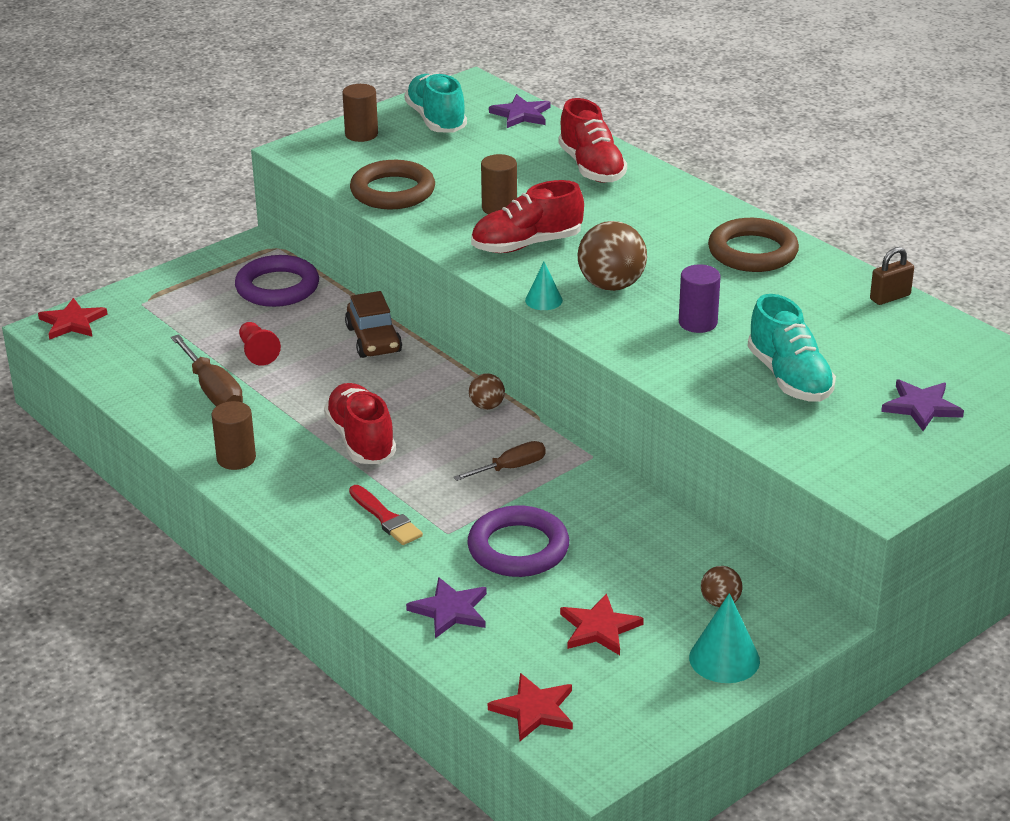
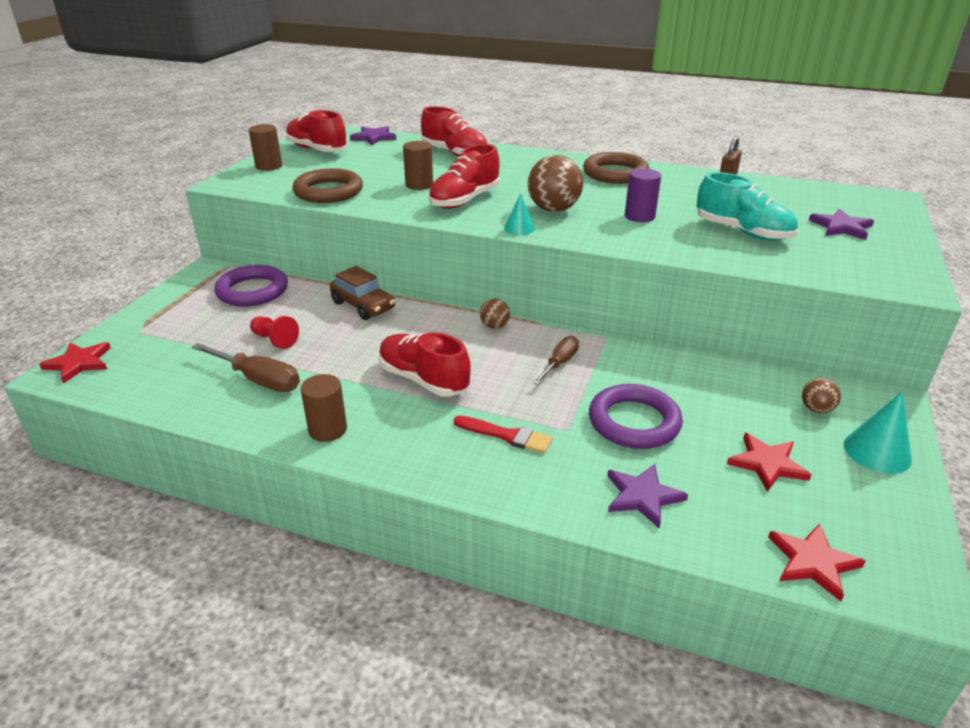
camera: 30 degrees left, 0 degrees up
turquoise shoe [404,73,467,133] -> red shoe [285,110,347,152]

